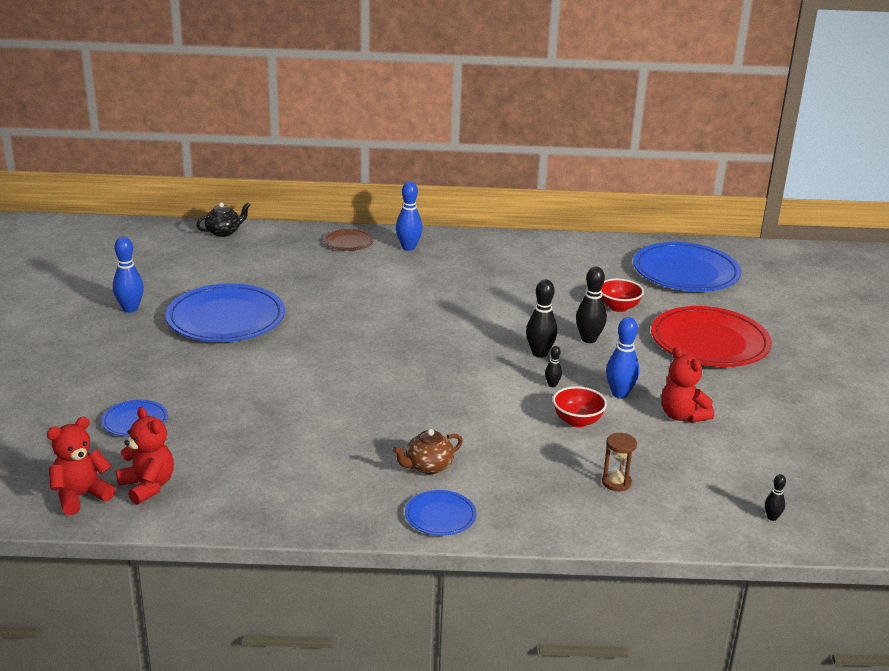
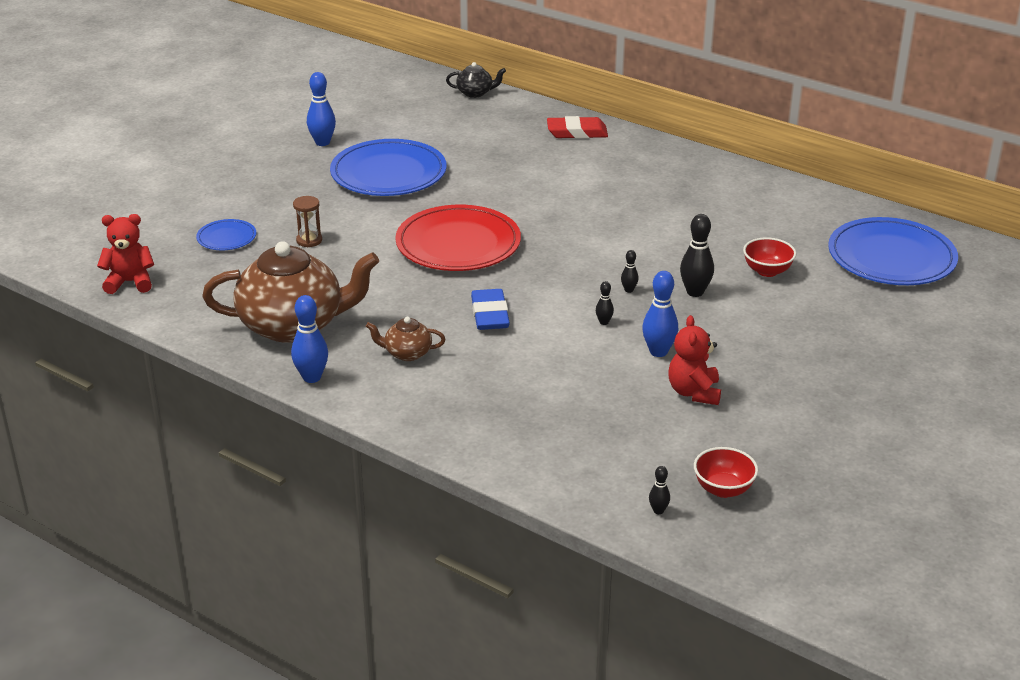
camera: 35 degrees right, 5 degrees up
red teddy bear [116,407,174,505] -> none
brown plate [324,229,374,251] -> red eraser [547,116,608,139]
blue bowling pin [396,181,423,251] -> blue bowling pin moved to [291,295,328,383]
blue plate [405,490,476,536] -> none
black bowling pin [526,279,557,358] -> black bowling pin [621,250,639,293], size x0.52
red bowl [553,386,607,428] -> red bowl moved to [694,447,758,498]
brown hourglass [602,433,637,491] -> brown hourglass moved to [293,196,322,247]
red plate [651,306,772,367] -> red plate moved to [395,205,521,271]
none -> brown teapot [202,241,379,342]
none -> blue eraser [471,289,510,330]

